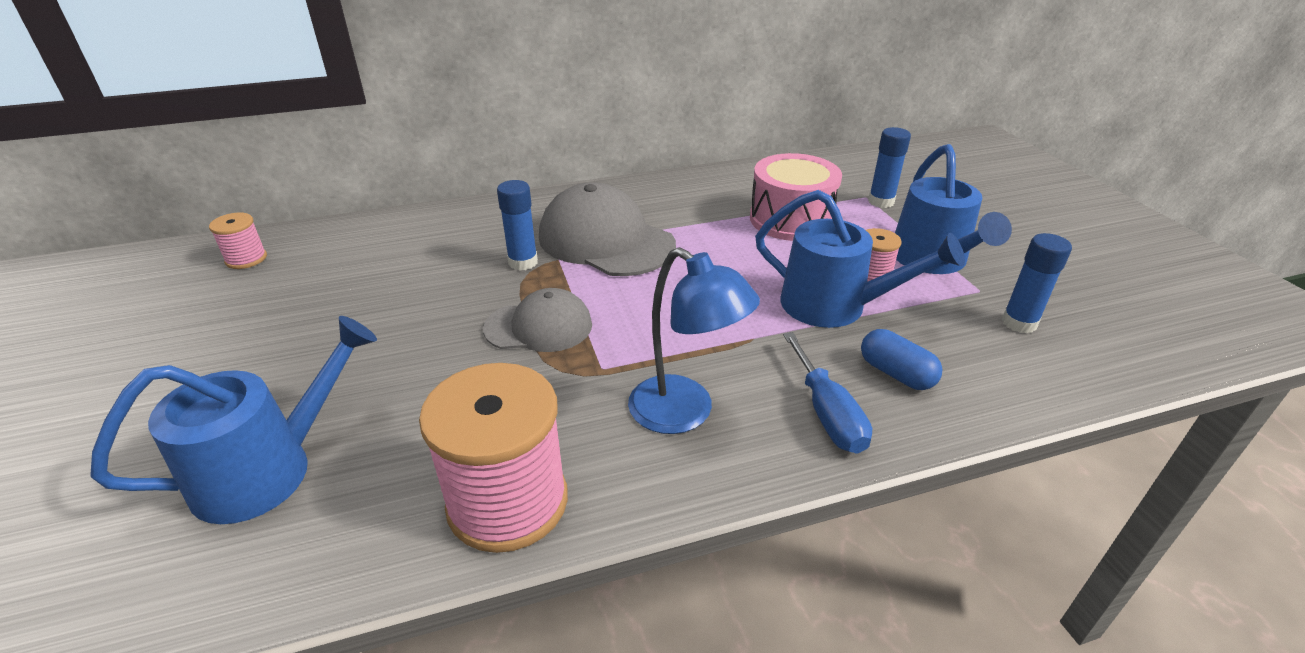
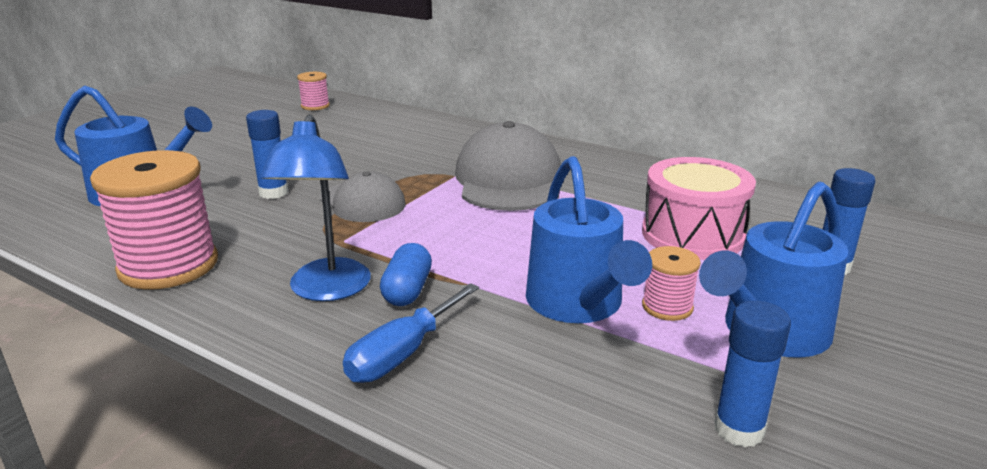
camera: 50 degrees right, 10 degrees down
blue glue stick [497,180,538,271] -> blue glue stick moved to [246,110,289,199]
blue capsule [861,329,942,390] -> blue capsule moved to [380,243,432,306]

